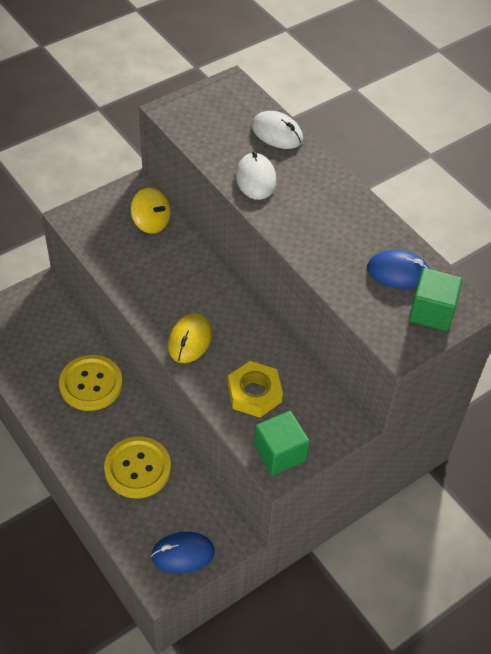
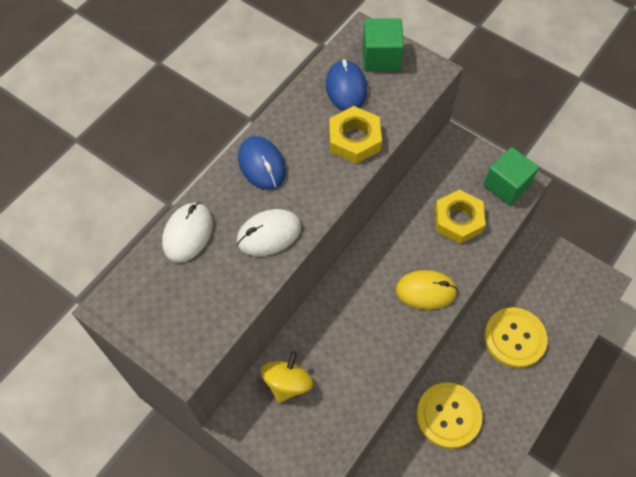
camera: 105 degrees left, 10 degrees up
blue mouse [151,531,215,574] -> blue mouse moved to [238,136,286,190]
none -> yellow nut [329,106,382,164]

